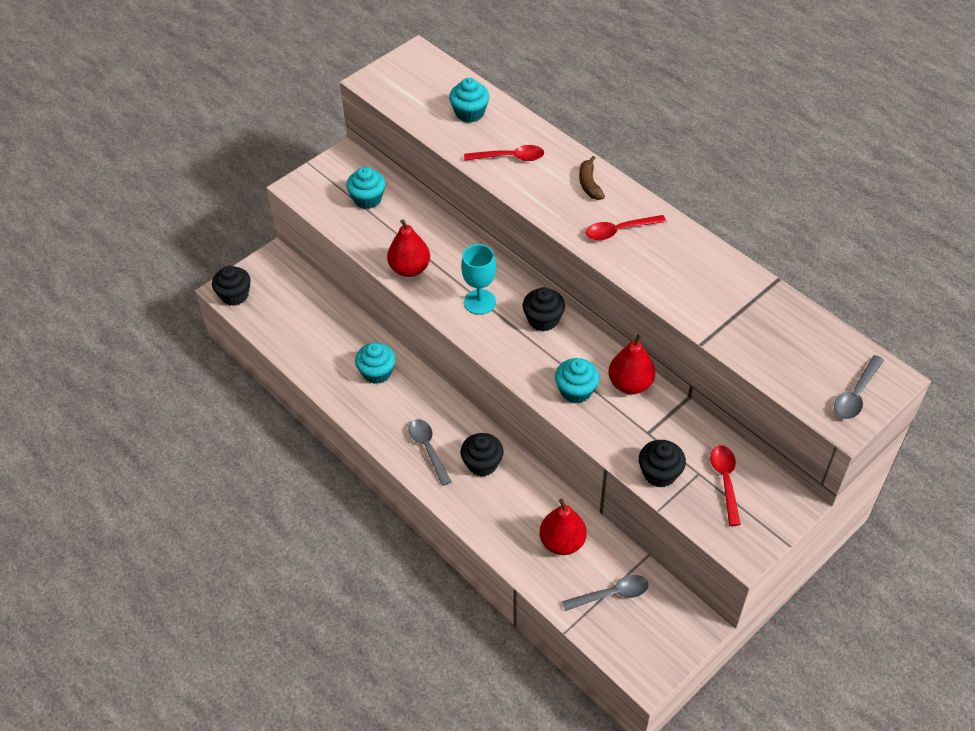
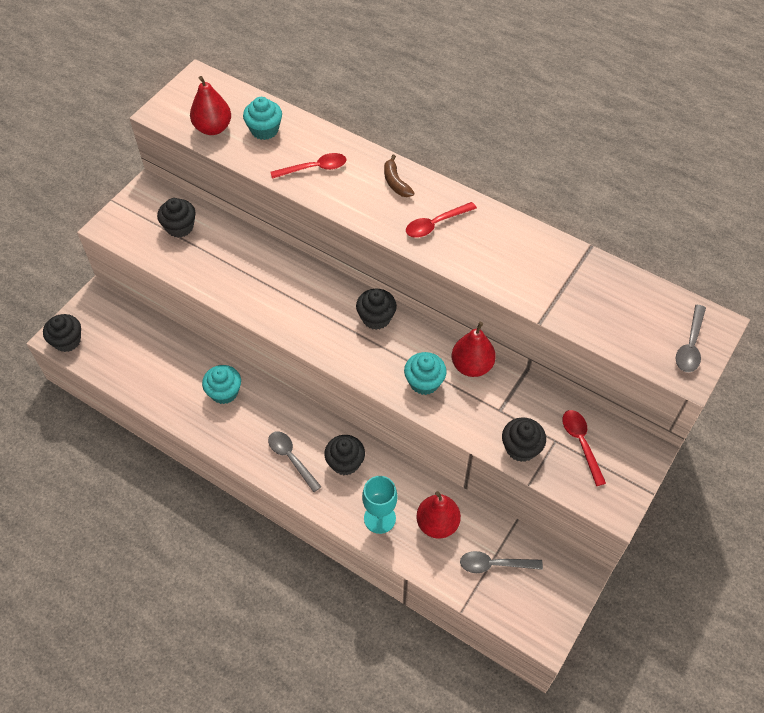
camera: 15 degrees left, 5 degrees up
turquoise cupcake [346,167,386,209] -> black cupcake [157,198,196,238]
red pear [387,219,430,277] -> red pear moved to [190,76,231,135]
turquoise goblet [461,244,496,315] -> turquoise goblet moved to [362,476,397,534]
grey spoon [562,575,649,611] -> grey spoon turned 150 degrees counterclockwise [460,551,543,573]

